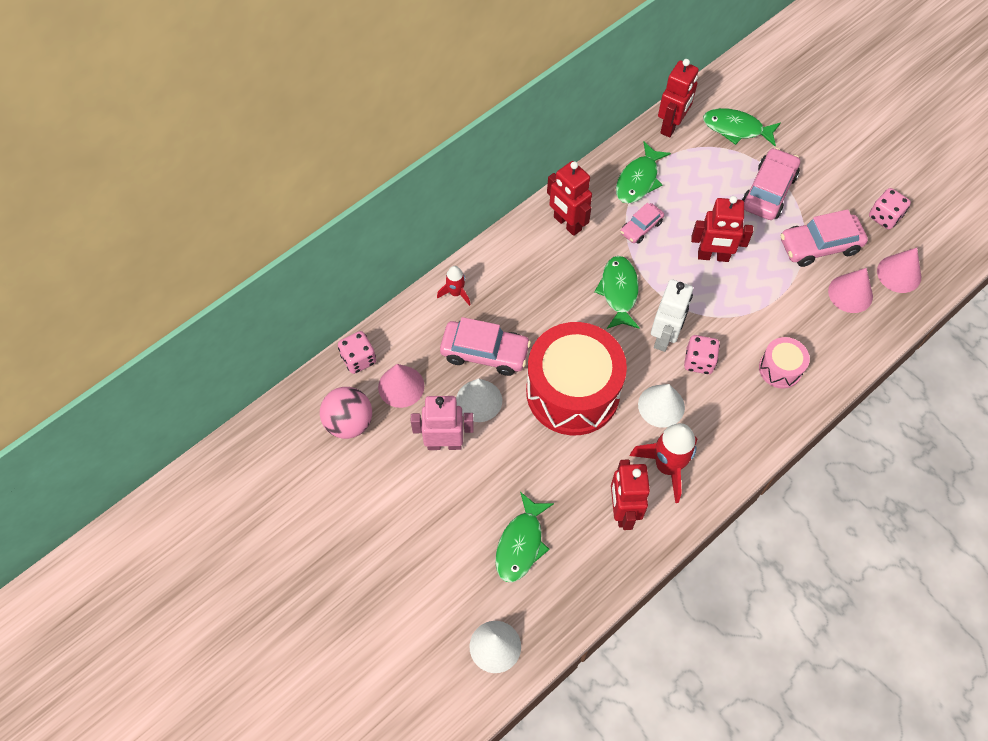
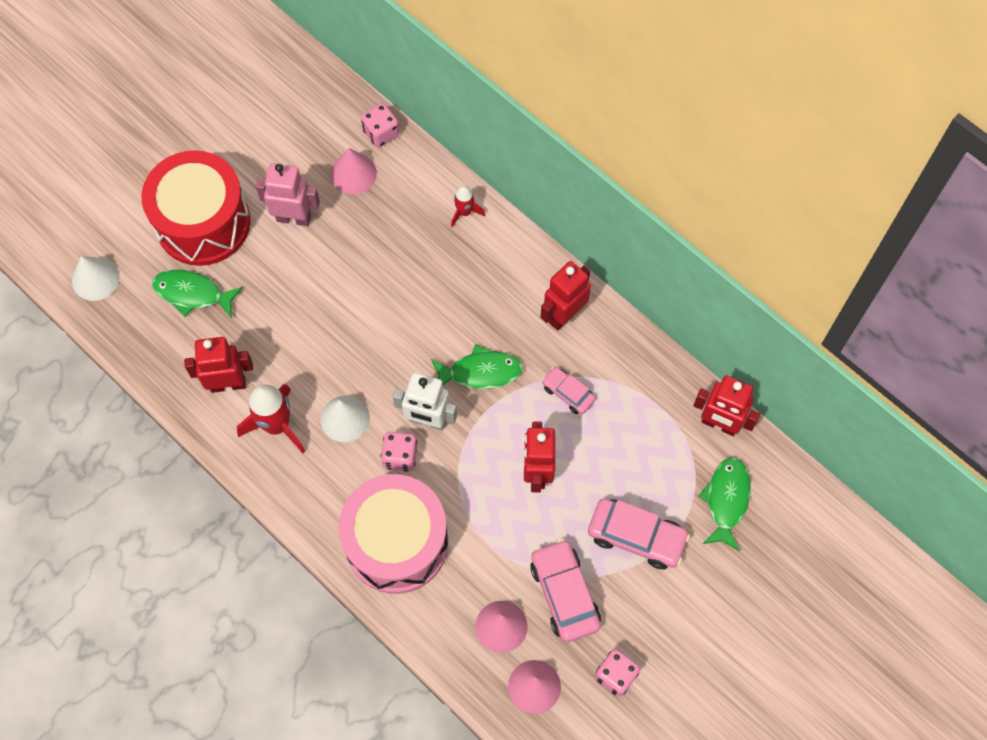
camera: 85 degrees right, 5 degrees up
pink ball [320,387,372,439] -> none
pink robot [411,396,474,450] -> pink robot turned 75 degrees counterclockwise [256,163,320,226]
pink car [440,317,531,376] -> none
white cone [456,378,502,422] -> none
red drum [526,322,627,435] -> red drum moved to [142,150,251,266]
green fish [616,142,671,203] -> none
pink drum [759,337,810,389] -> pink drum [338,474,448,594], size x2.16

